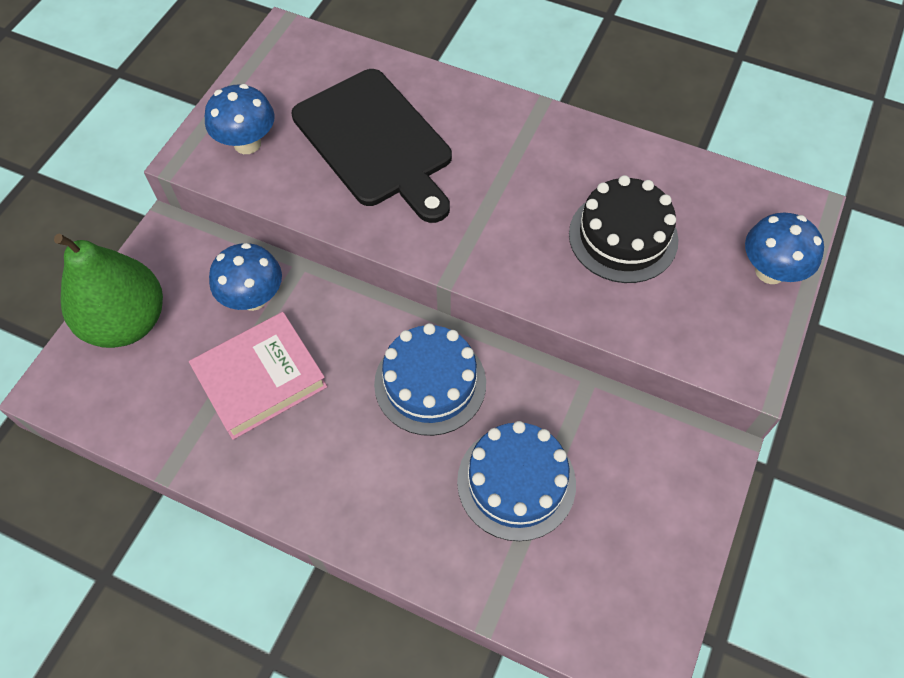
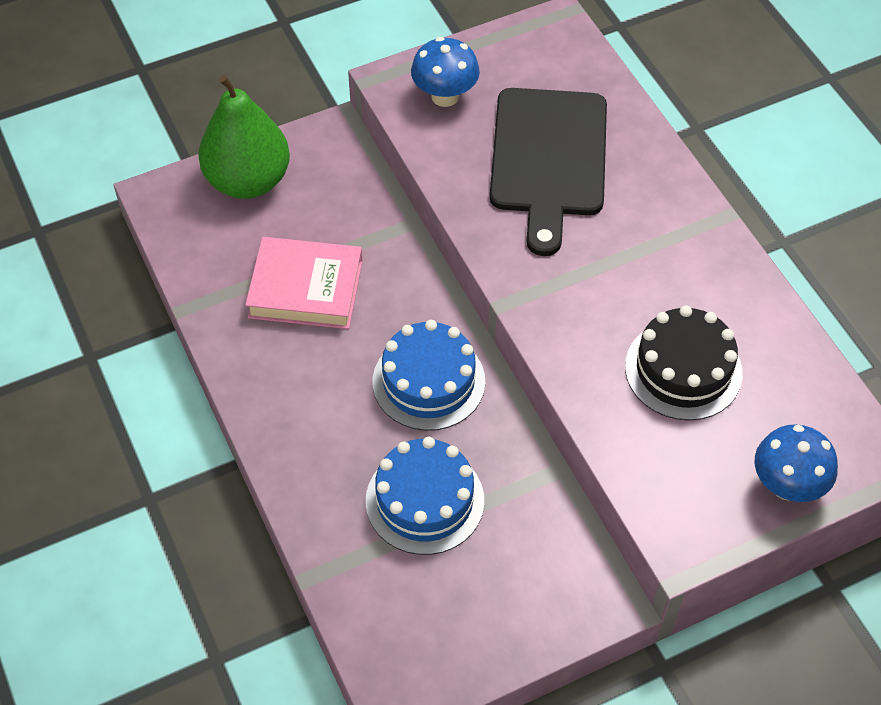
camera: 40 degrees right, 5 degrees down
blue mushroom [209,243,282,311] -> none

